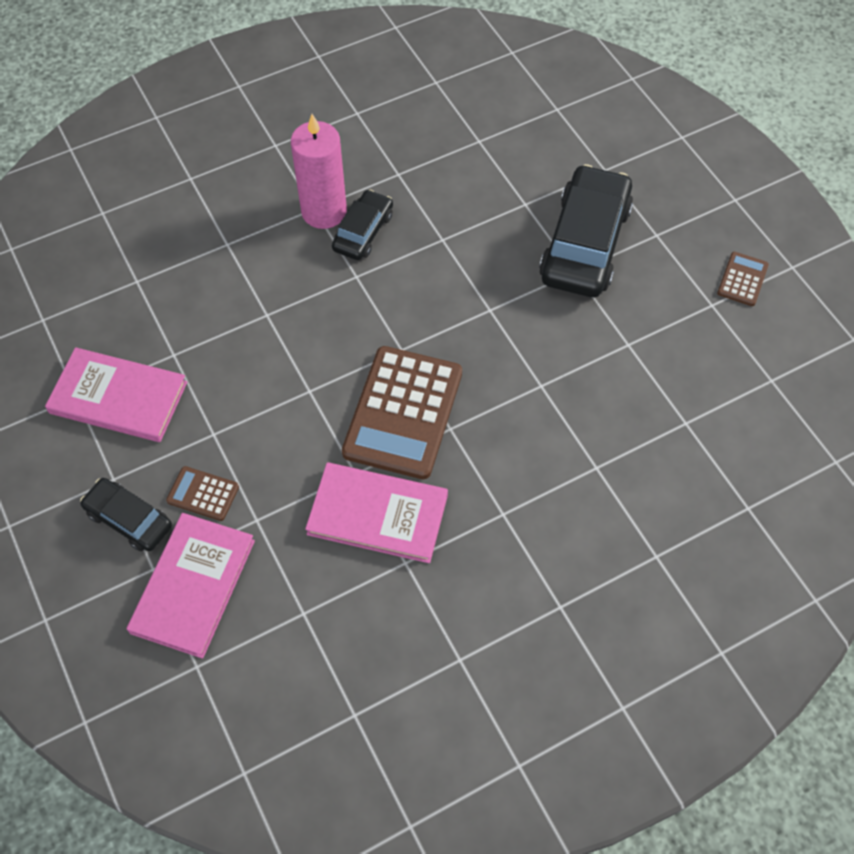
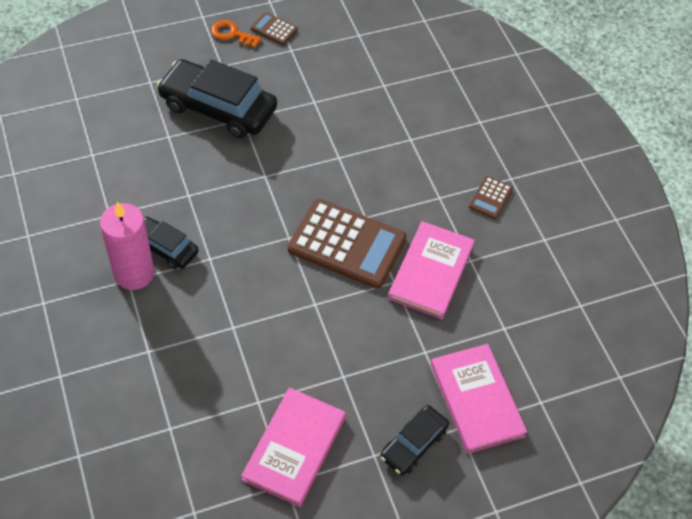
camera: 85 degrees left, 5 degrees down
pink book [127,513,255,659] -> pink book turned 45 degrees clockwise [431,344,527,454]
brown calculator [166,466,239,521] -> brown calculator moved to [469,176,513,219]
none -> orange key [211,20,262,48]

